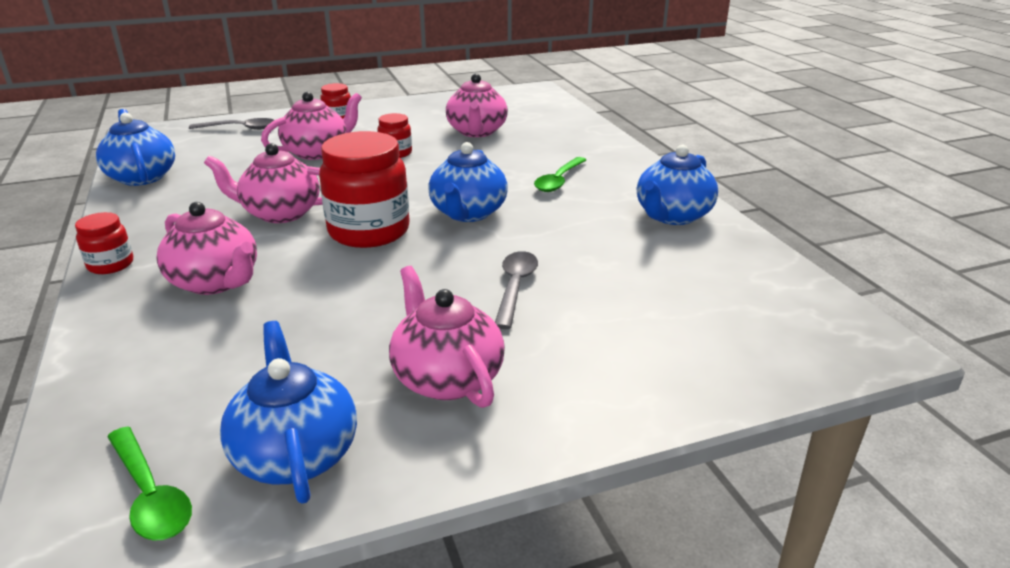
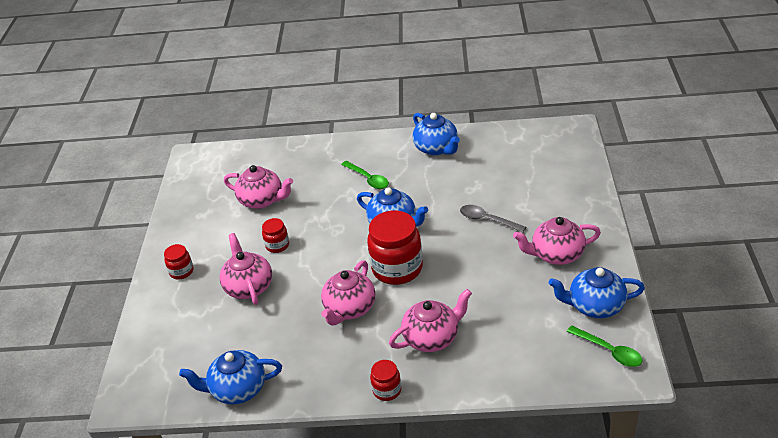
camera: 65 degrees left, 10 degrees up
green spoon [107,426,192,541] -> green spoon turned 60 degrees clockwise [567,325,643,367]
grey spoon [189,118,274,130] -> none

